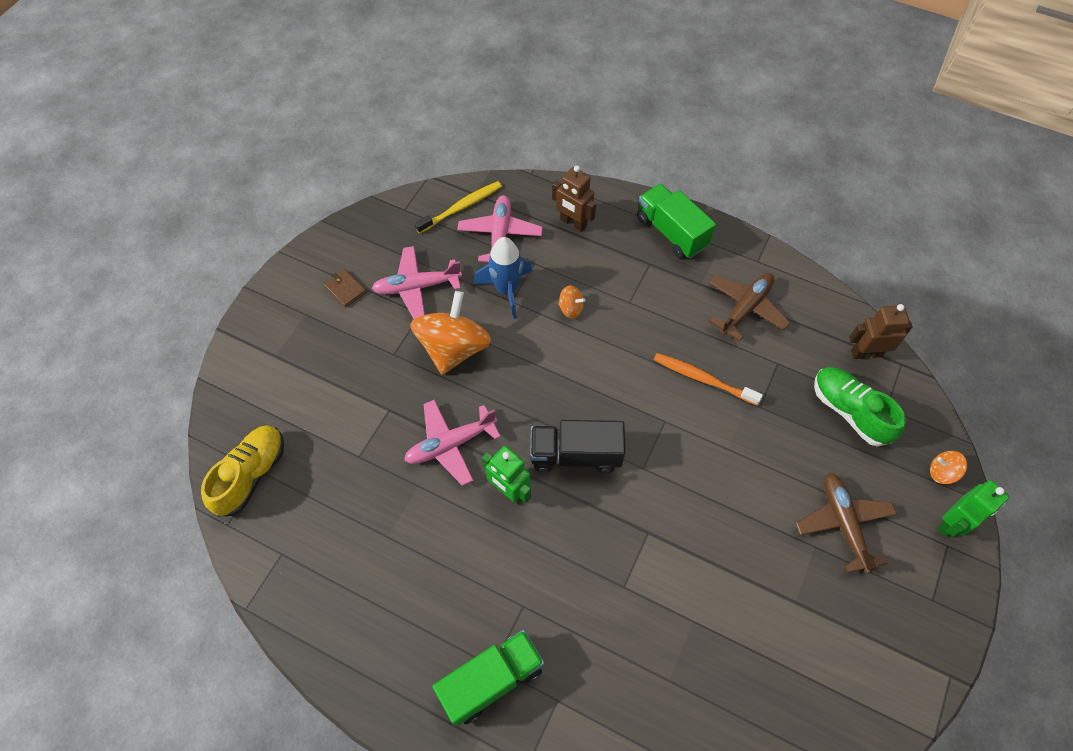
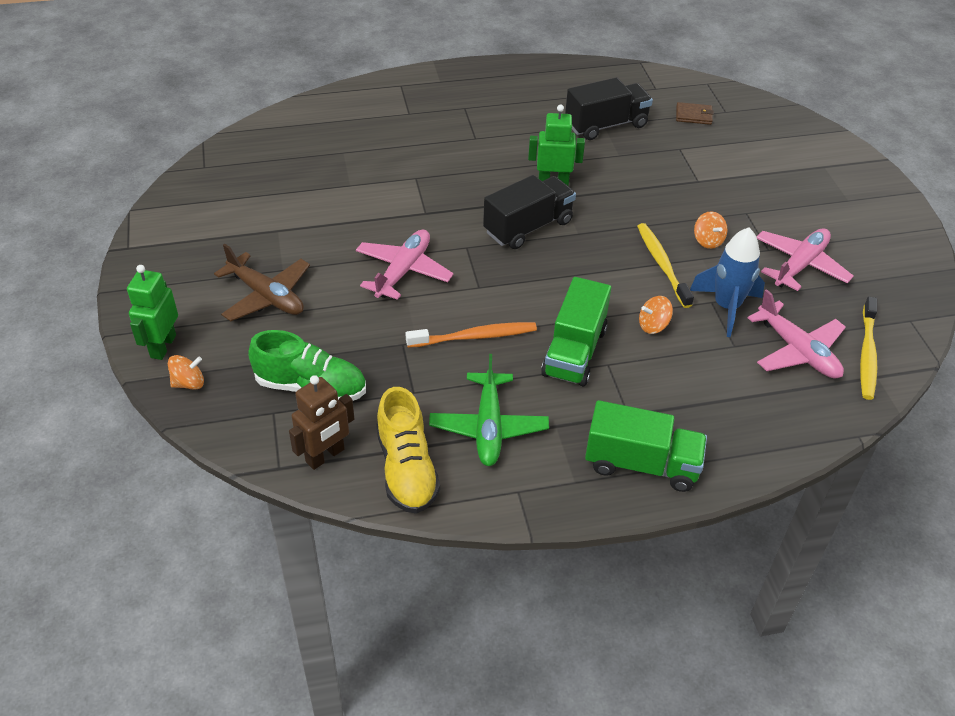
camera: 140 degrees right, 15 degrees down
yellow shoe [201,425,284,516] -> yellow shoe moved to [376,387,440,514]
brown wallet [323,269,366,308] -> brown wallet moved to [676,102,714,125]
pink plane [404,399,501,486] -> pink plane moved to [356,229,454,300]
orange spinning top [410,291,491,375] -> orange spinning top [694,211,727,249], size x0.42
green truck [432,630,544,726] -> green truck moved to [541,277,611,386]
brown robot [552,166,596,232] -> none
brown plane [708,273,790,341] -> green plane [429,354,549,466]
none -> black truck [565,78,653,140]
none -> yellow toothbrush [637,223,694,308]

